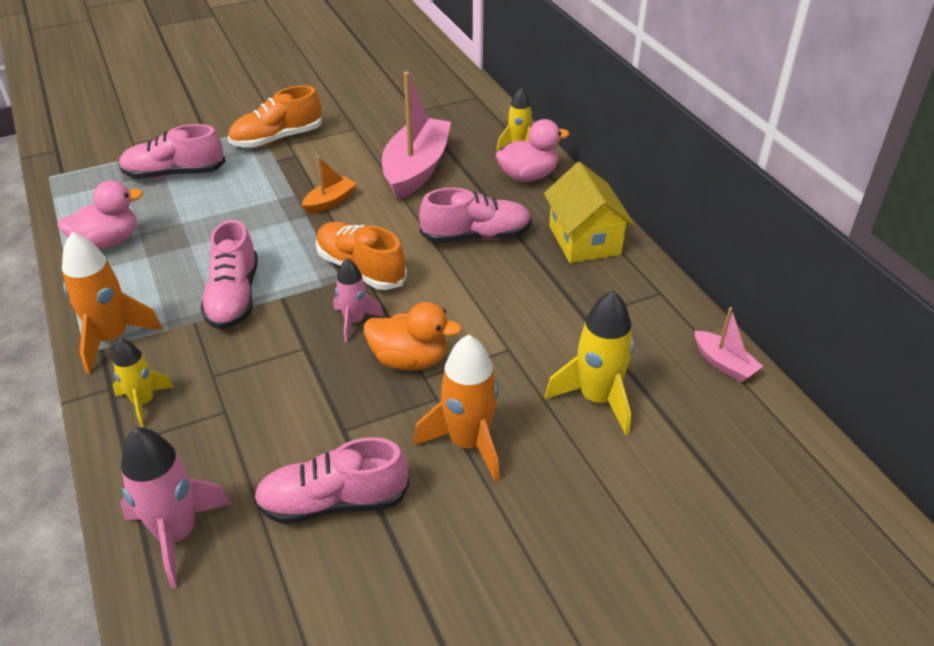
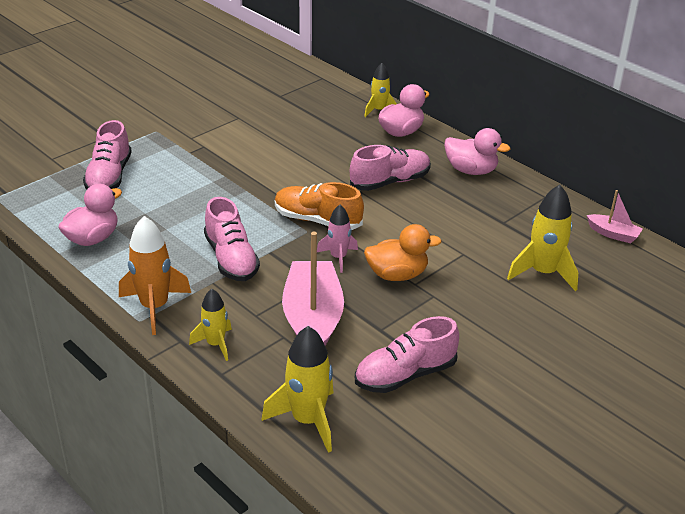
camera: 20 degrees left, 5 degrees down
pink shoe [119,124,226,179] -> pink shoe turned 60 degrees counterclockwise [83,120,132,190]
pink rocket [120,427,232,588] -> yellow rocket [261,326,334,453]
orange shoe [228,85,322,148] -> none
orange boat [302,156,357,214] -> none
pink boat [382,71,451,200] -> pink boat moved to [282,232,344,346]
orange rocket [414,335,500,483] -> none
yellow house [544,162,635,263] -> pink duck [444,128,510,175]

